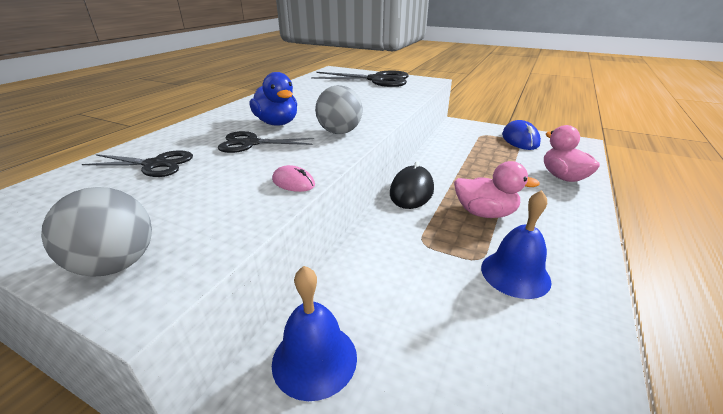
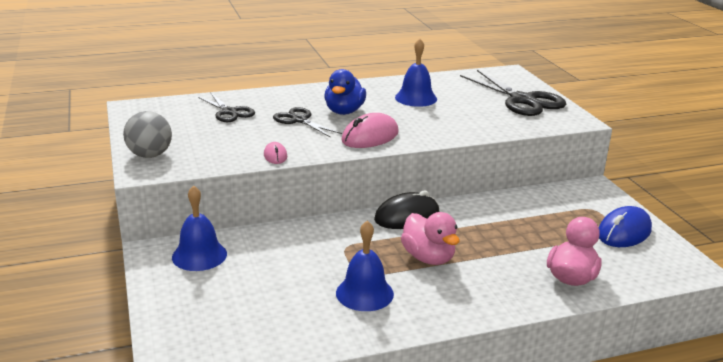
camera: 45 degrees right, 5 degrees down
grey ball [315,85,363,134] -> pink mouse [341,113,399,148]
none -> blue bell [395,38,437,107]

